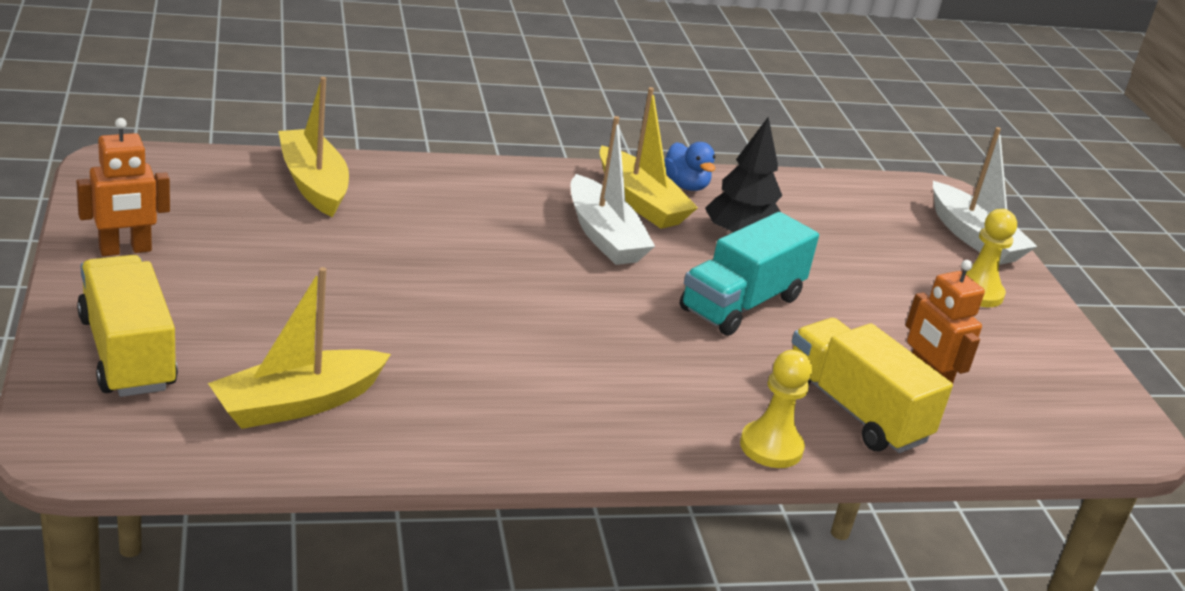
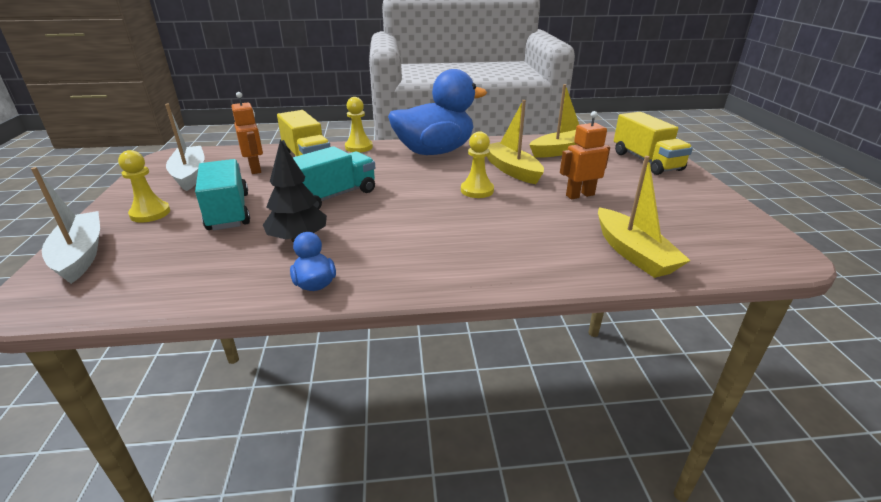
camera: 170 degrees left, 0 degrees up
orange robot [76,118,170,256] -> orange robot moved to [560,111,610,199]
white boat [570,116,655,265] -> white boat moved to [165,104,205,191]
yellow boat [600,87,698,229] -> yellow boat moved to [487,100,544,184]
none -> turquoise truck [195,159,250,230]
none -> blue duck [388,69,487,155]
none -> yellow pawn [461,131,494,198]

